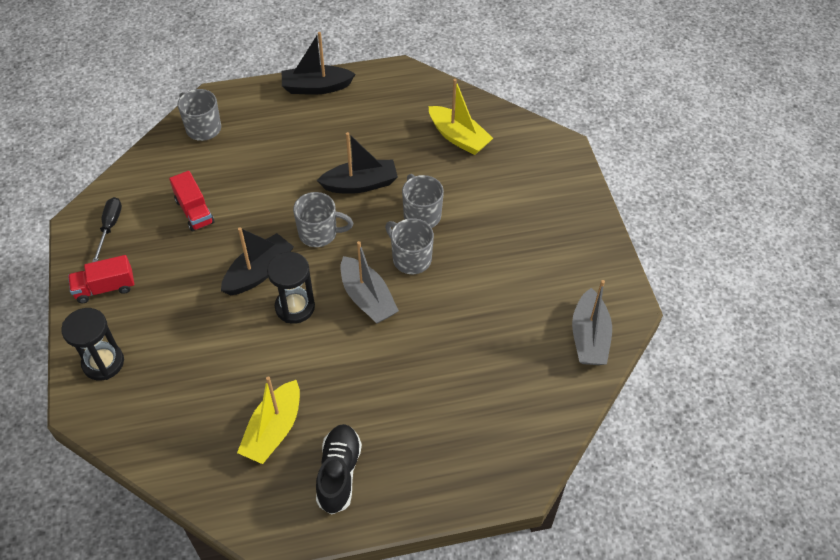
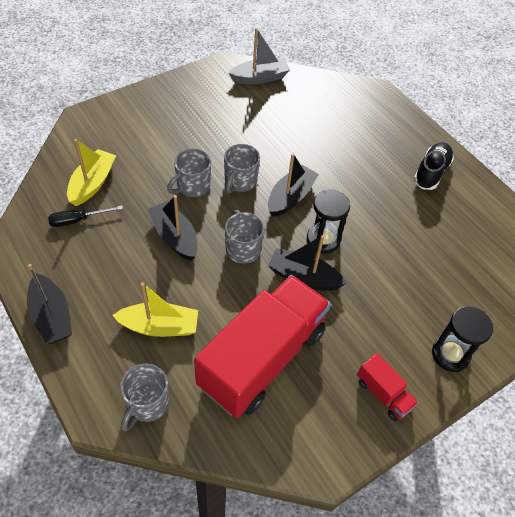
camera: 115 degrees left, 0 degrees up
black screwdriver [92,197,122,262] -> black screwdriver moved to [48,206,123,227]
red truck [169,171,215,232] -> red truck [194,275,331,418], size x2.37
yellow boat [237,376,300,464] -> yellow boat moved to [112,282,198,337]
black shoe [316,424,362,515] -> black shoe turned 135 degrees clockwise [414,142,454,190]
grey boat [340,241,399,324] -> black boat [268,153,319,217]

